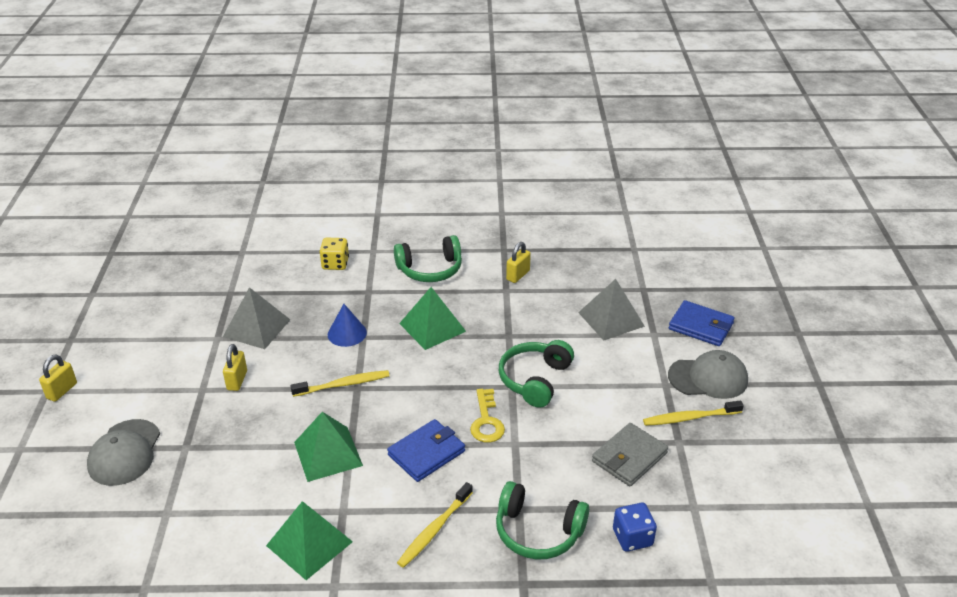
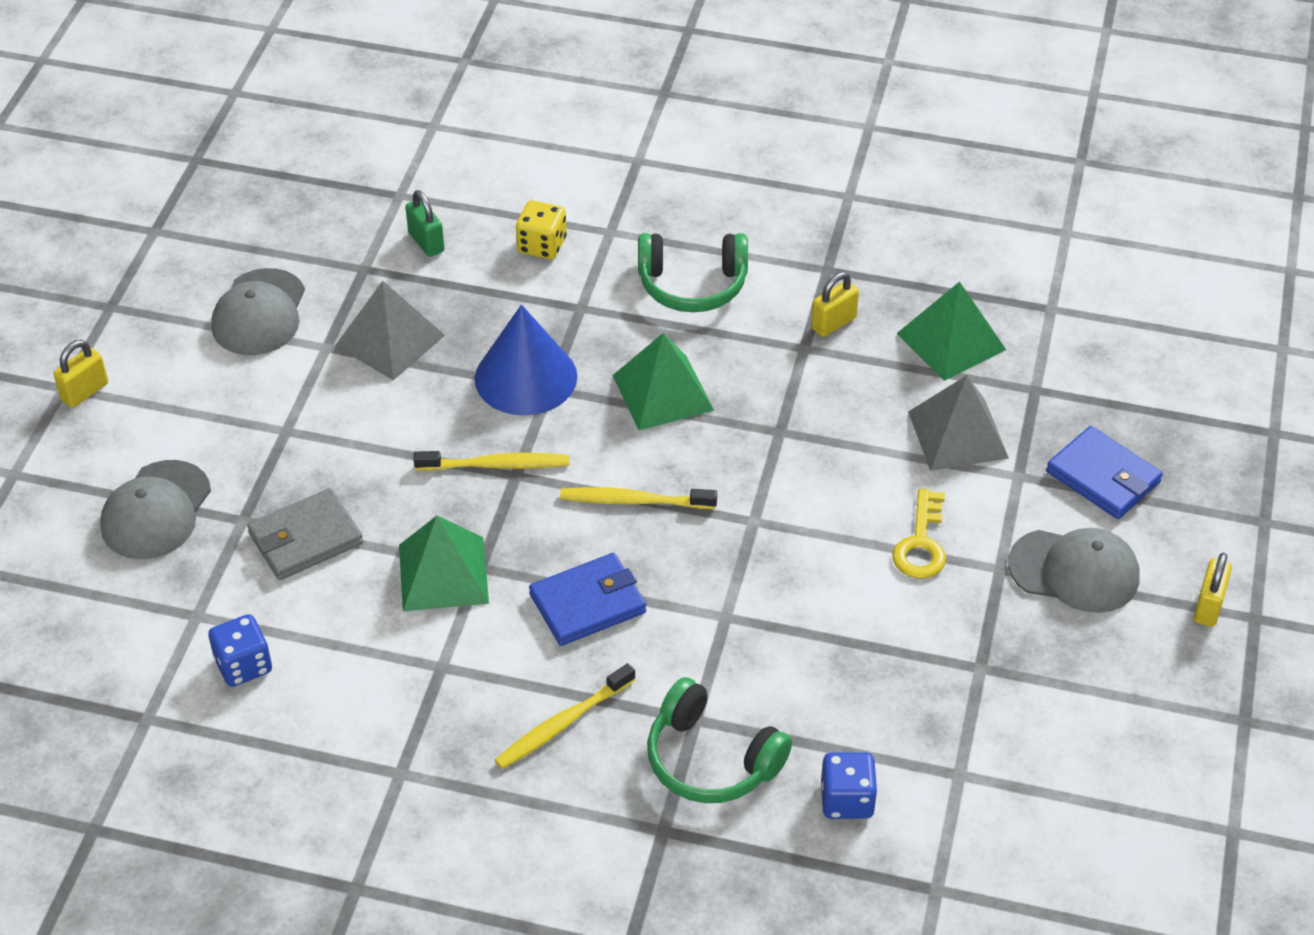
camera: 15 degrees right, 10 degrees up
yellow padlock [223,344,247,391] -> yellow padlock moved to [1194,553,1232,627]
green pyramid [266,501,353,580] -> green pyramid moved to [896,281,1006,381]
blue cone [328,304,367,347] -> blue cone [475,305,577,416], size x1.62
yellow key [470,389,505,443] -> yellow key moved to [892,489,946,579]
green headphones [499,340,574,408] -> none
grey wallet [592,423,668,487] -> grey wallet moved to [247,488,363,580]
yellow toothbrush [643,400,744,426] -> yellow toothbrush moved to [560,487,717,509]
none -> blue dice [208,614,272,687]
none -> grey cap [211,268,305,355]
none -> green padlock [405,190,444,257]

